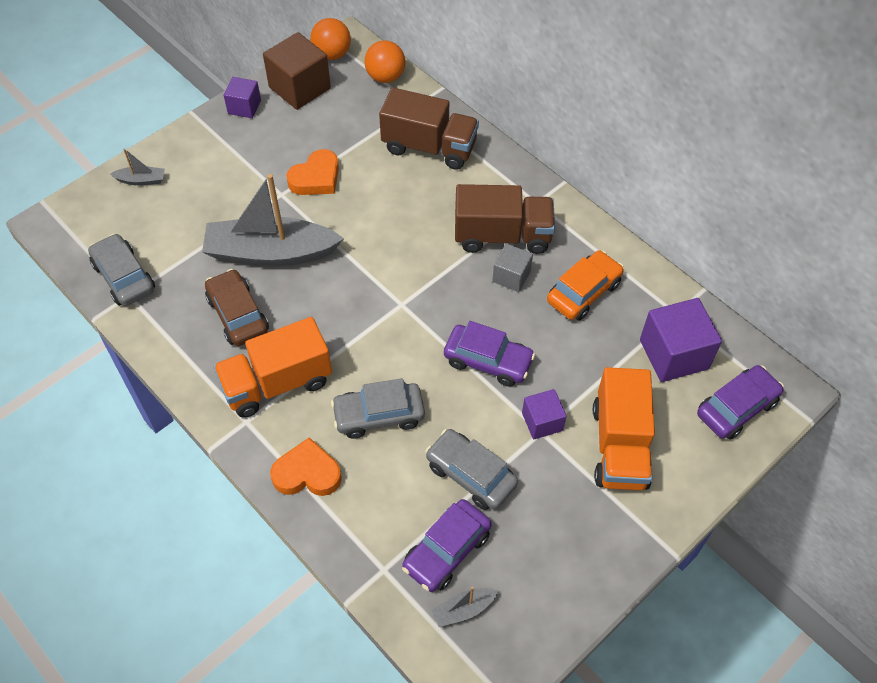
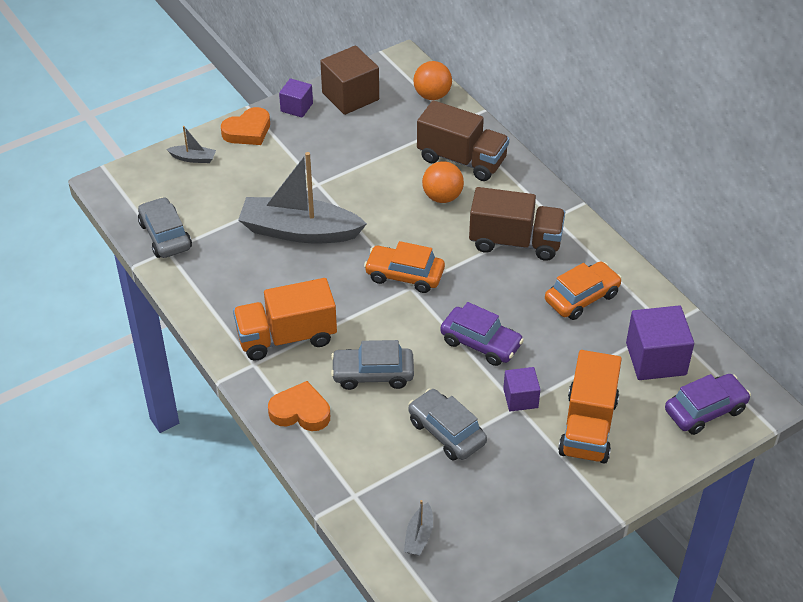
camera: 10 degrees right, 10 degrees down
brown car [205,269,269,346] -> none
orange heart [286,149,339,195] -> orange heart moved to [221,107,270,145]
orange ball [310,18,351,60] -> orange ball moved to [422,161,464,203]
purple car [402,499,492,592] -> none
grey boat [431,587,498,627] -> grey boat turned 60 degrees counterclockwise [404,500,433,556]
grey cube [492,244,533,292] -> none
none -> orange car [364,241,445,293]

